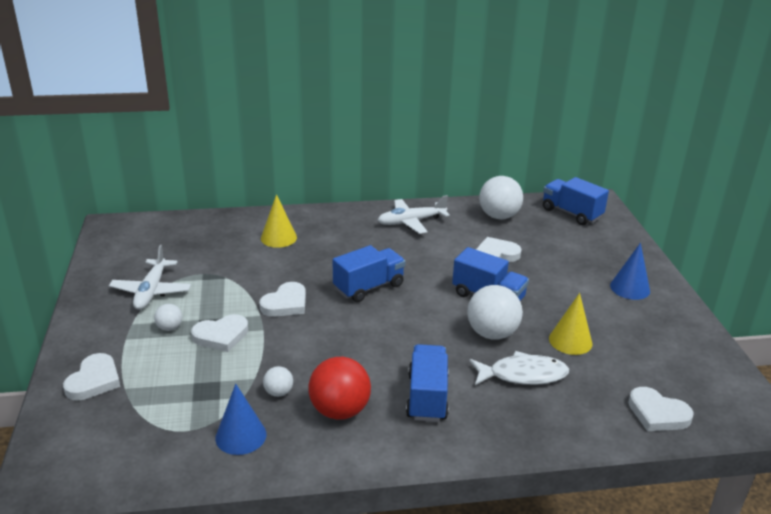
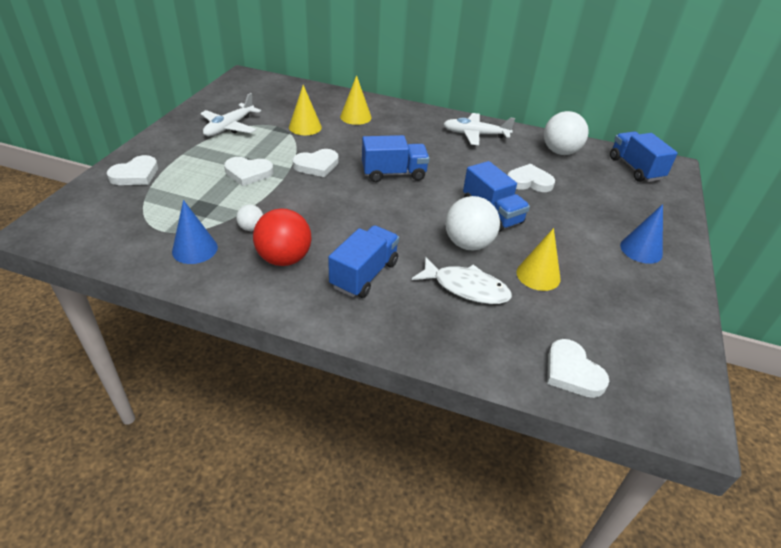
camera: 25 degrees right, 10 degrees up
white ball [154,304,182,331] -> none
none -> yellow cone [289,85,322,135]

